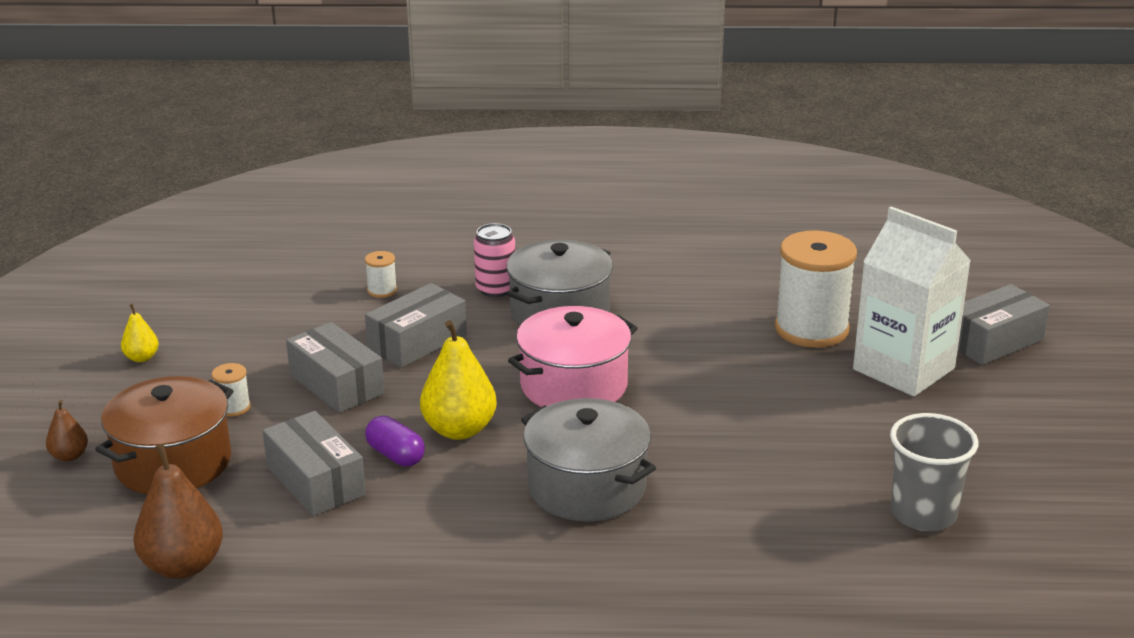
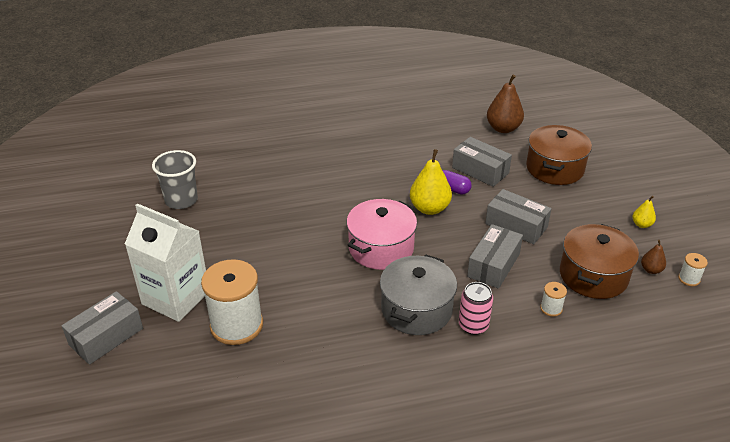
camera: 165 degrees right, 10 degrees up
brown pear [46,400,88,462] -> brown pear moved to [641,240,666,274]
white spool [212,363,251,417] -> white spool moved to [678,253,708,286]
grey pot [521,398,656,521] -> none
none -> brown pot [560,224,639,299]

